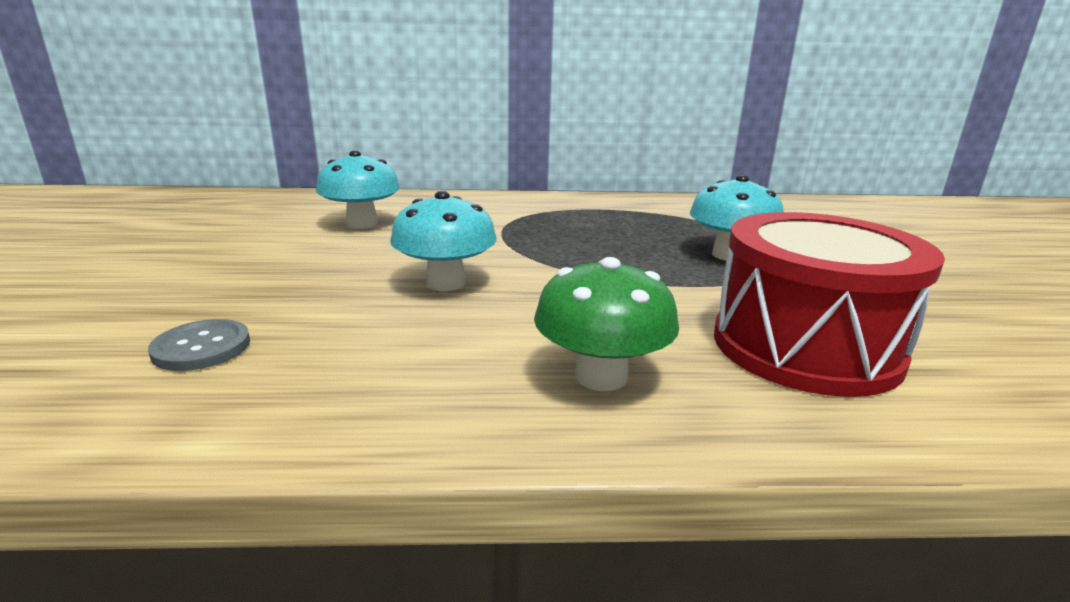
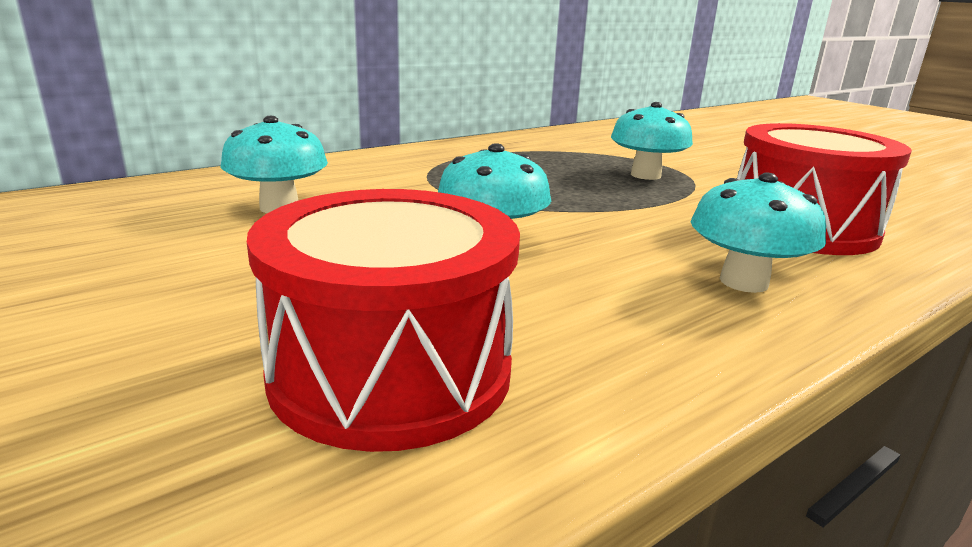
camera: 35 degrees left, 0 degrees up
grey button [148,319,250,371] -> red drum [247,189,520,452]
green mushroom [534,257,679,391] -> turquoise mushroom [691,172,826,293]

